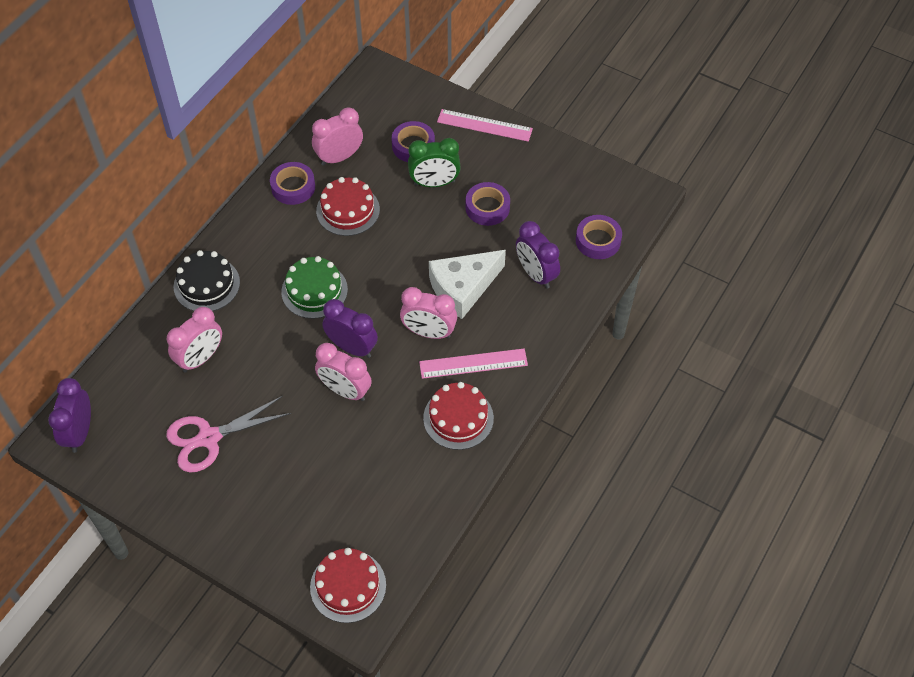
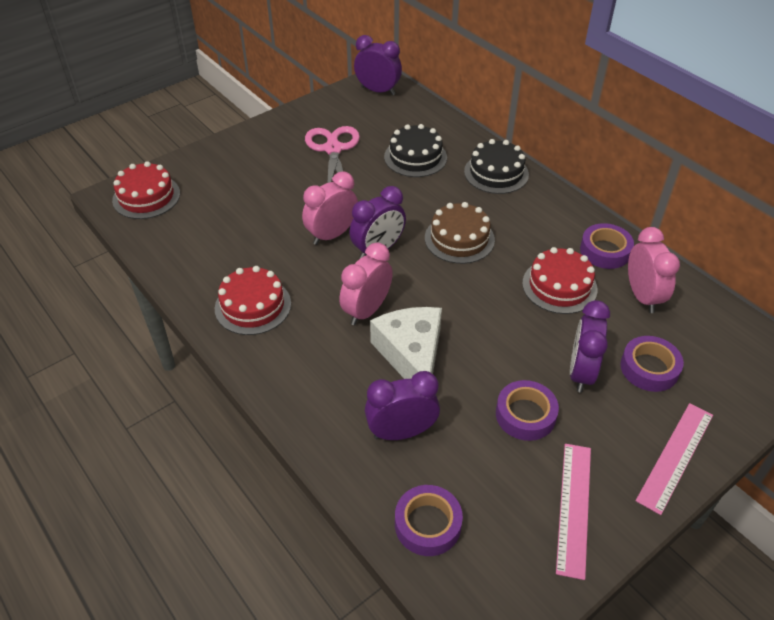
camera: 110 degrees right, 10 degrees down
pink clock [167,307,222,372] -> black cake [384,124,447,177]
green cake [281,256,348,319] -> brown cake [425,202,495,264]
green clock [408,138,461,187] -> purple clock [570,300,610,392]
pink ruler [419,349,528,379] -> pink ruler moved to [556,444,591,580]

